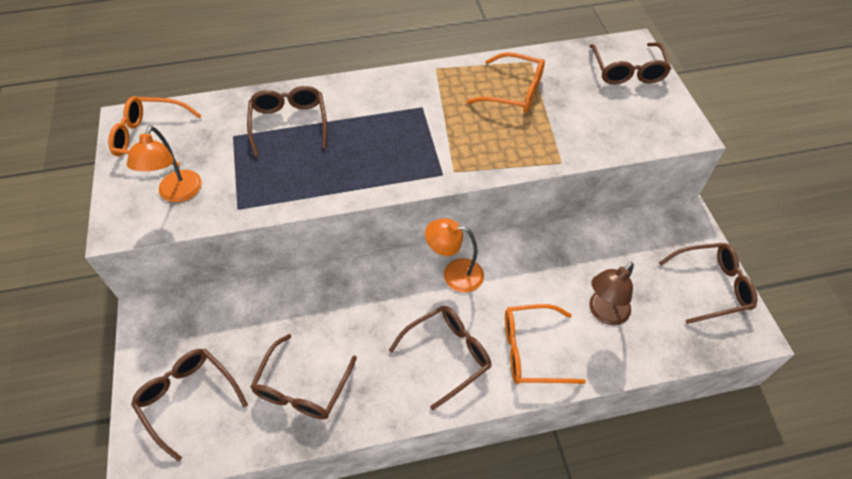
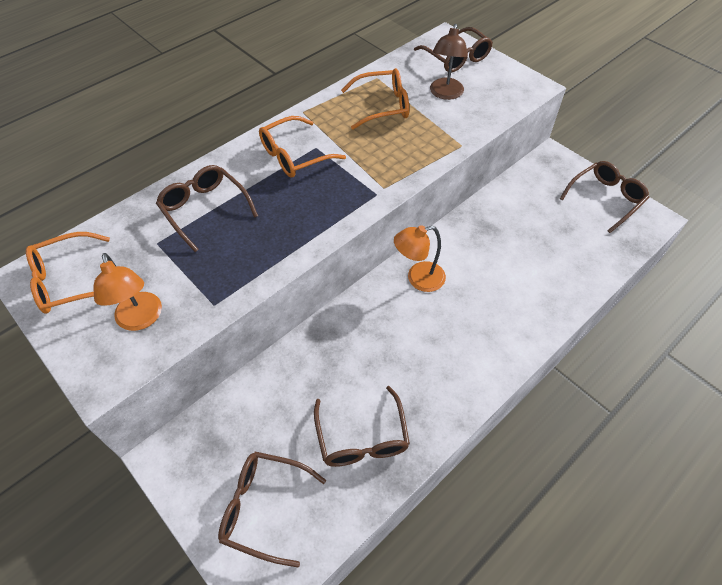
camera: 30 degrees left, 0 degrees up
brown glasses [389,306,491,410] -> none
orange glasses [505,304,586,384] -> orange glasses moved to [259,116,346,177]
brown lamp [589,262,634,325] -> brown lamp moved to [430,24,468,100]

